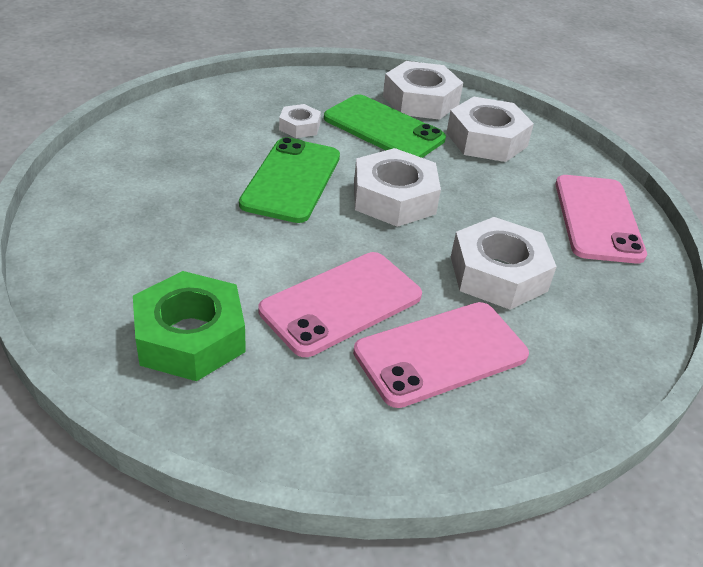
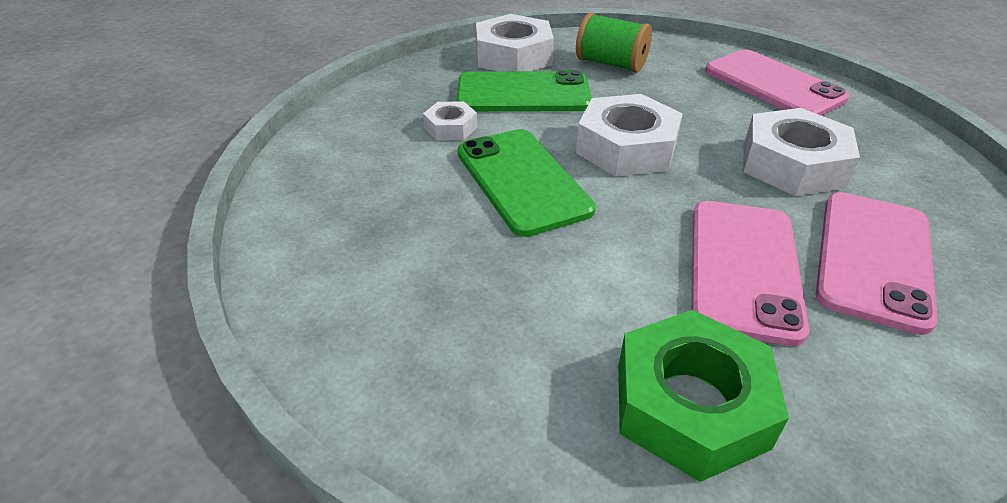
camera: 35 degrees left, 0 degrees up
white nut [446,97,534,162] -> green spool [576,12,652,73]

